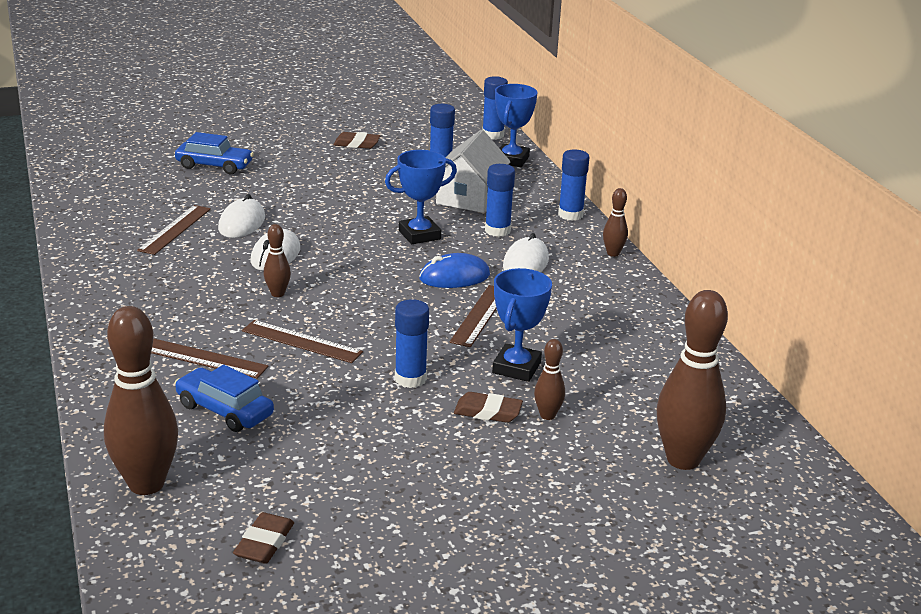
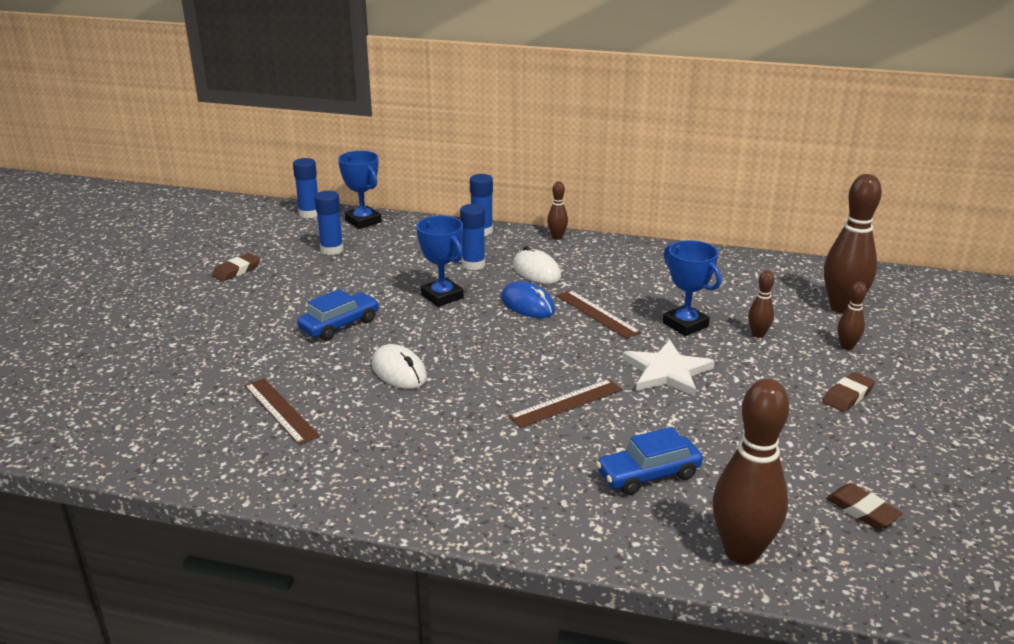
camera: 55 degrees left, 0 degrees up
brown ruler [151,339,268,379] -> none
blue car [175,132,254,174] -> blue car moved to [297,289,379,340]
white mouse [218,194,265,238] -> none
brown bowling pin [264,224,291,297] -> brown bowling pin moved to [838,282,867,350]
blue trophy [385,150,457,244] -> blue trophy turned 45 degrees counterclockwise [417,216,464,307]
blue glue stick [395,299,429,388] -> white star [622,340,715,396]
blue mouse [419,253,490,288] -> blue mouse turned 60 degrees counterclockwise [501,281,555,318]
white house [436,130,511,213] -> none
brown eraser [454,392,523,423] -> brown eraser moved to [823,372,875,412]

